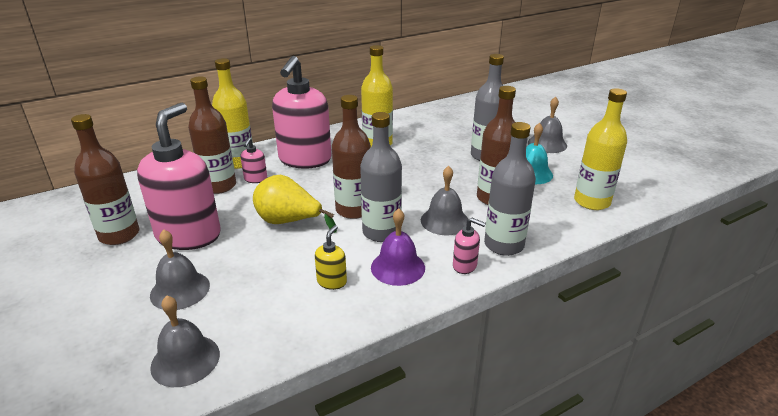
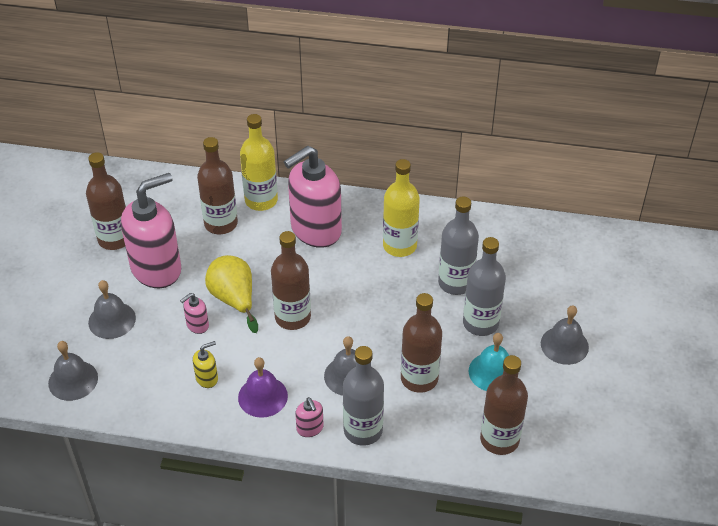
camera: 40 degrees right, 15 degrees up
pink soap dispenser [241,138,267,183] -> pink soap dispenser moved to [180,293,209,334]
grey bottle [360,112,402,242] -> grey bottle moved to [438,197,479,295]
yellow bottle [574,88,627,210] -> brown bottle [480,355,528,455]

